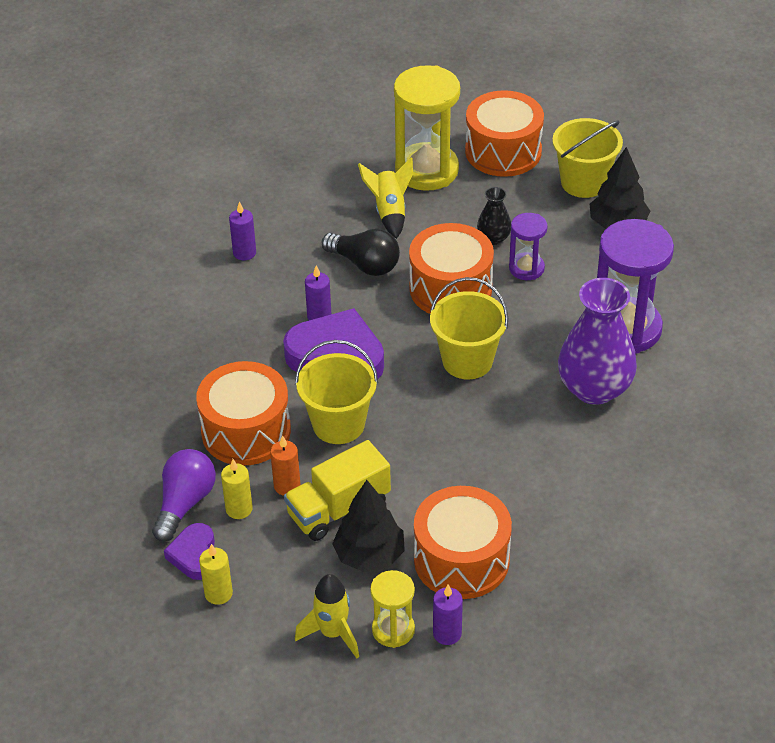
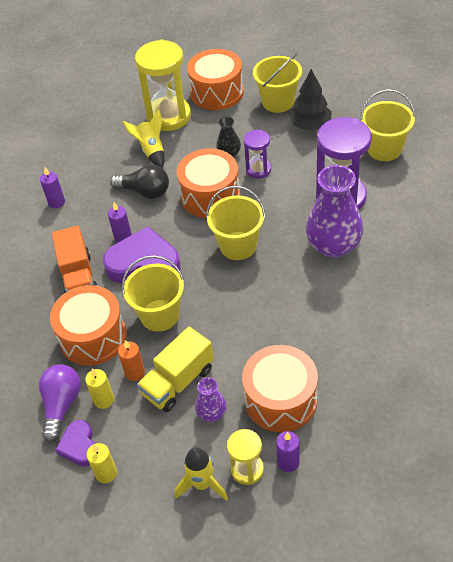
camera: 10 degrees left, 5 degrees up
black tree [332,480,405,572] -> purple vase [195,377,227,422]
none -> orange truck [52,226,98,293]
none -> yellow bucket [360,89,415,161]

